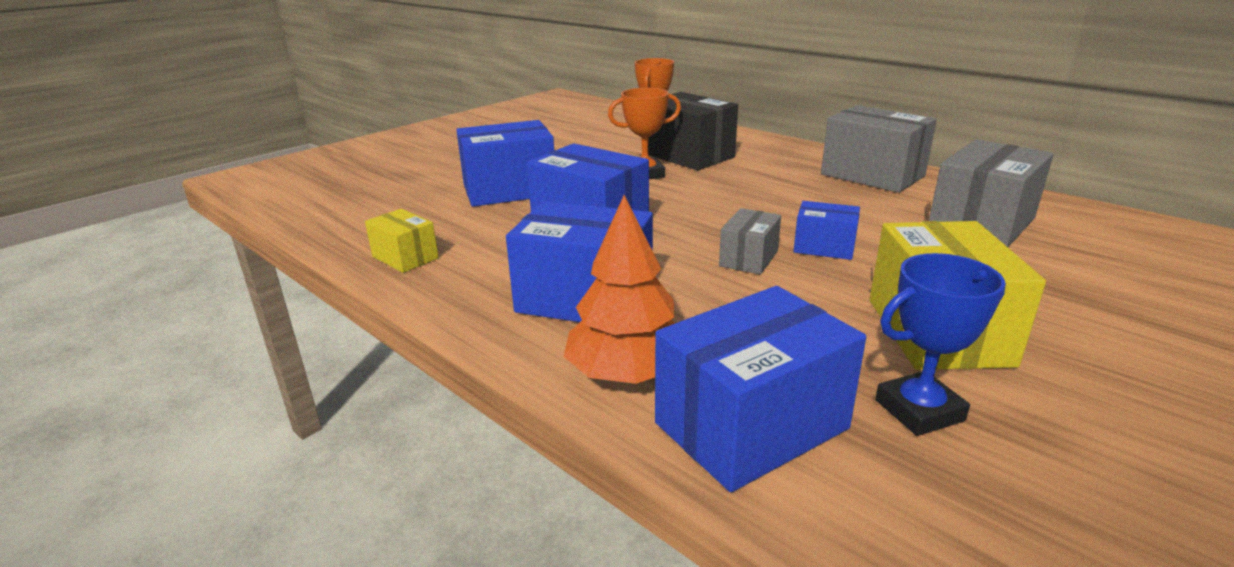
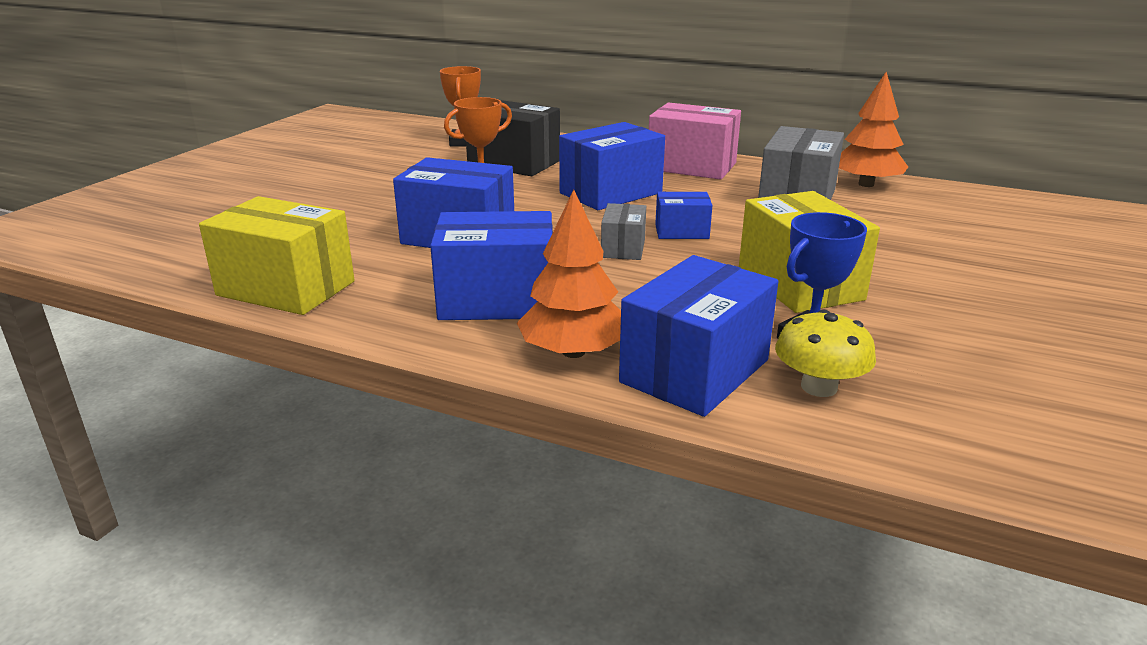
camera: 20 degrees left, 0 degrees up
yellow box [365,209,439,273] -> yellow box [199,196,355,315], size x1.85
blue box [456,120,554,207] -> blue box moved to [559,122,665,210]
grey box [821,105,937,193] -> pink box [649,103,741,180]
none -> yellow mushroom [775,310,876,397]
none -> orange tree [839,72,908,187]

